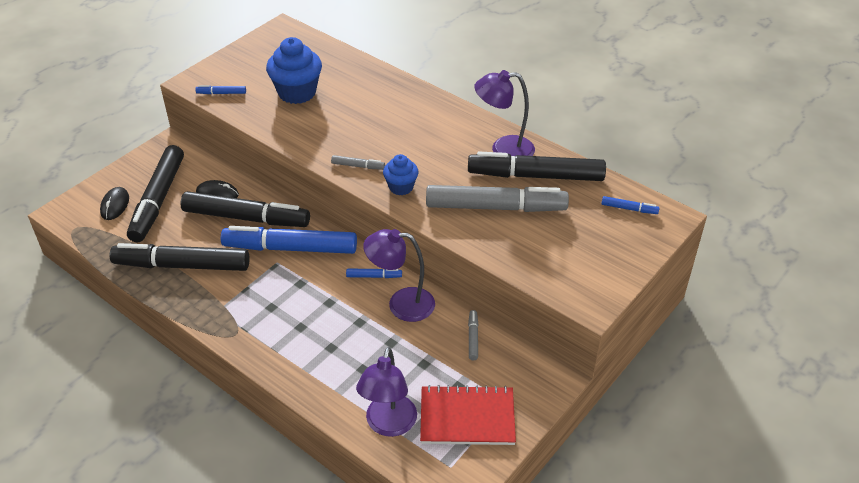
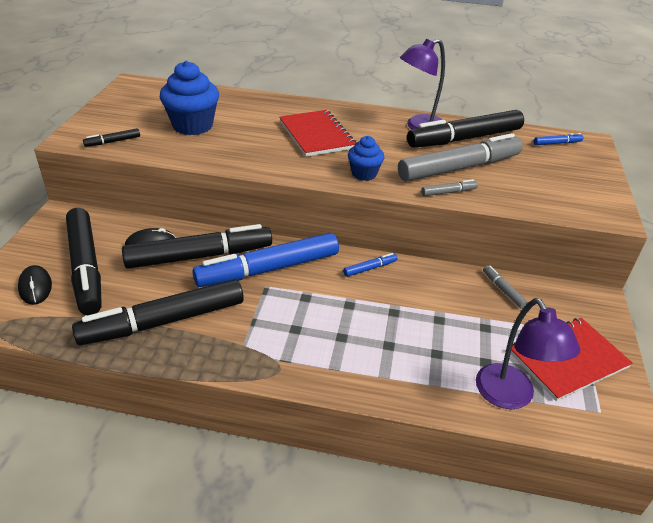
camera: 30 degrees left, 5 degrees down
blue marker [195,85,246,94] -> black marker [83,128,140,147]
grey marker [331,155,385,170] -> grey marker moved to [421,179,478,196]
purple lamp [363,229,435,322] -> none
none -> red notebook [279,110,356,157]

